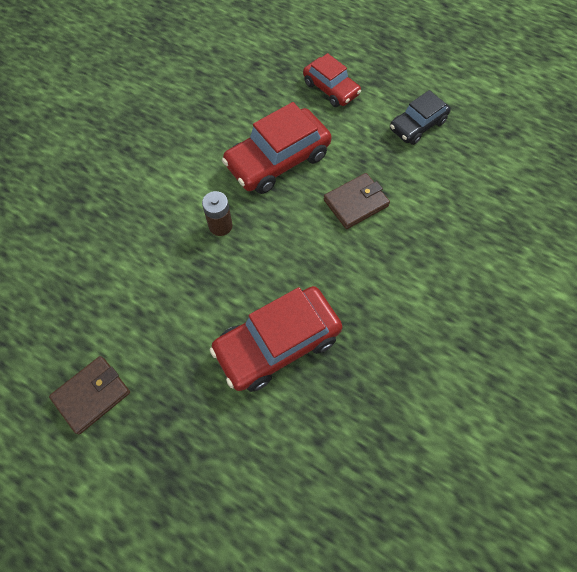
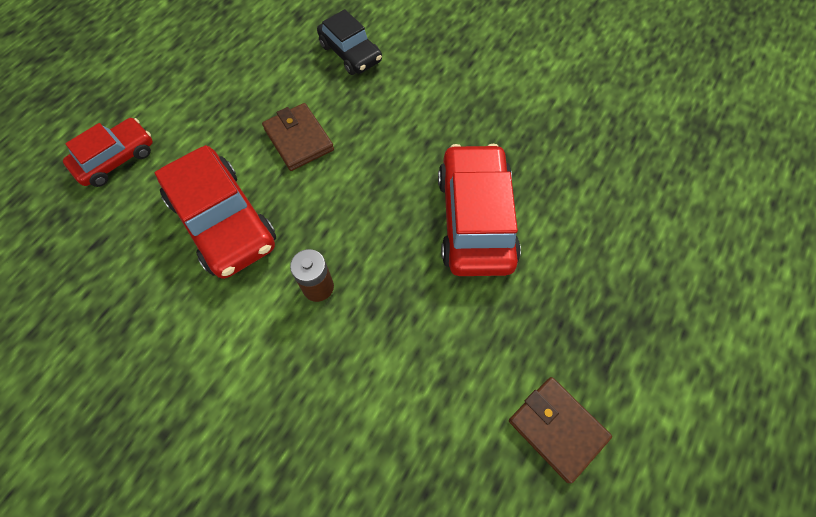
camera: 90 degrees left, 0 degrees up
red car [210,286,343,392] -> red car turned 150 degrees counterclockwise [438,144,521,276]
black car [390,90,451,145] -> black car moved to [317,9,382,75]

